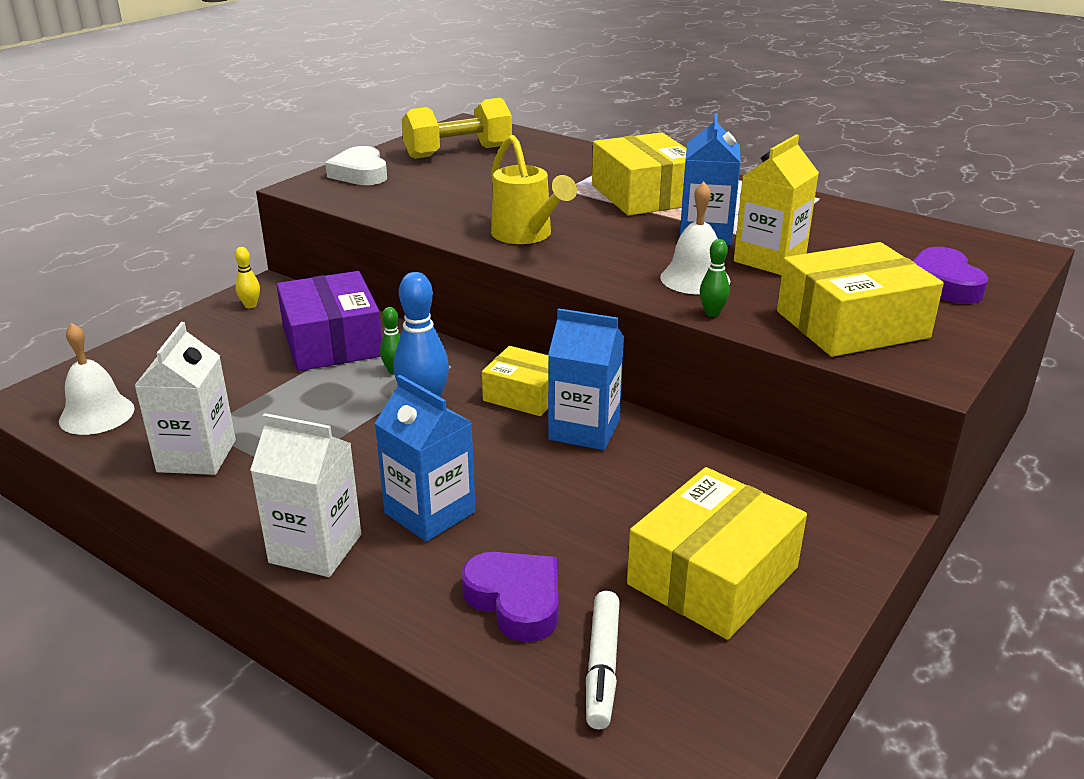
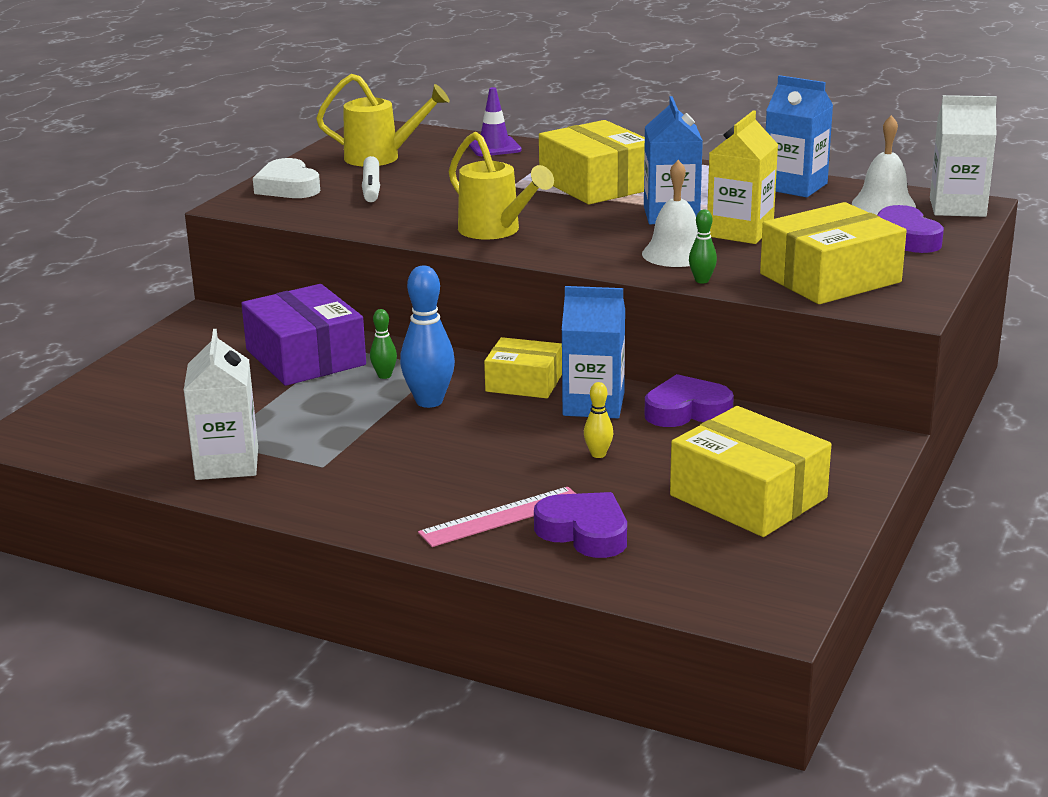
camera: 10 degrees left, 5 degrees down
white bell [59,323,135,435] -> white bell moved to [852,115,916,215]
yellow bowling pin [235,247,260,308] -> yellow bowling pin moved to [584,382,613,458]
white carton [250,413,361,577] -> white carton moved to [930,95,997,217]
blue carton [375,375,476,542] -> blue carton moved to [766,75,833,197]
yellow dumbbell [402,98,512,159] -> yellow watering can [316,74,450,166]
white marker [586,591,620,729] -> white marker moved to [362,156,380,202]
yellow box [627,467,807,640] -> yellow box turned 75 degrees counterclockwise [670,406,831,537]
none -> pink ruler [418,487,576,547]
none -> purple traffic cone [469,87,522,156]
none -> purple heart [645,374,734,427]

